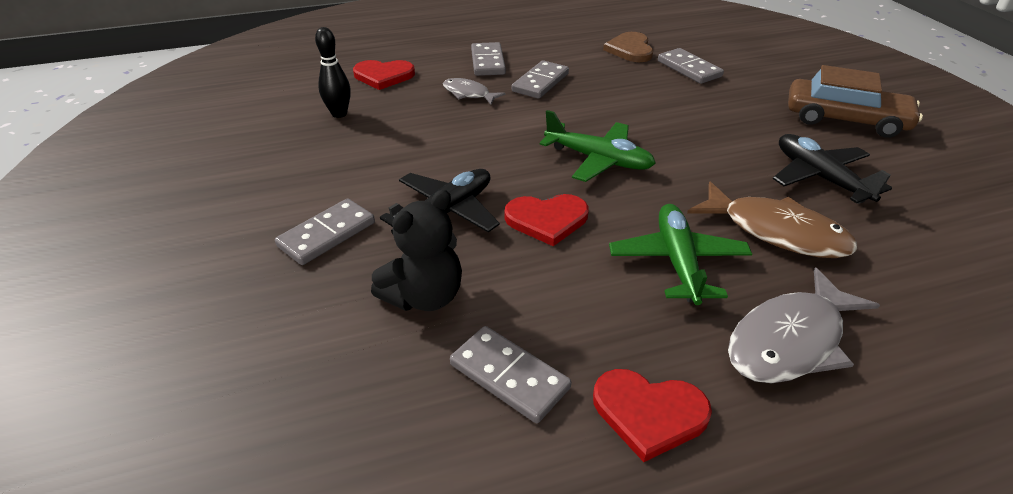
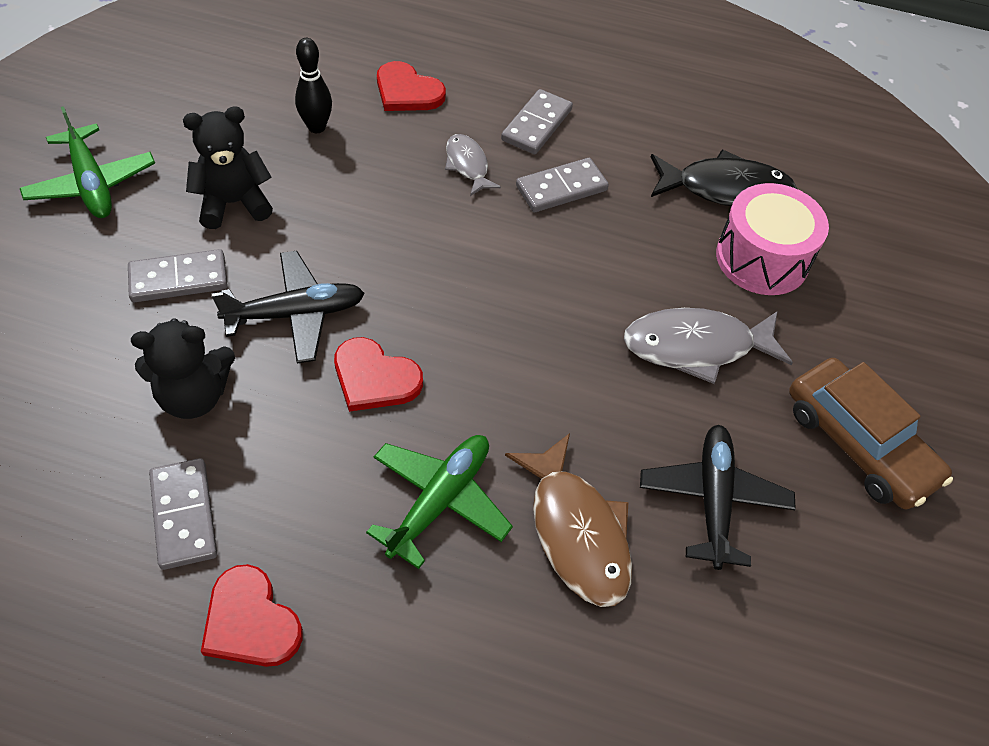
camera: 30 degrees right, 15 degrees up
green plane [540,110,656,182] -> green plane moved to [20,106,155,218]
brown heart [603,32,653,62] -> black fish [651,149,797,206]
grey domino [658,48,724,84] -> pink drum [716,183,829,295]
grey fish [728,268,880,383] -> grey fish moved to [624,308,793,384]
none -> black teddy bear [183,106,273,229]

